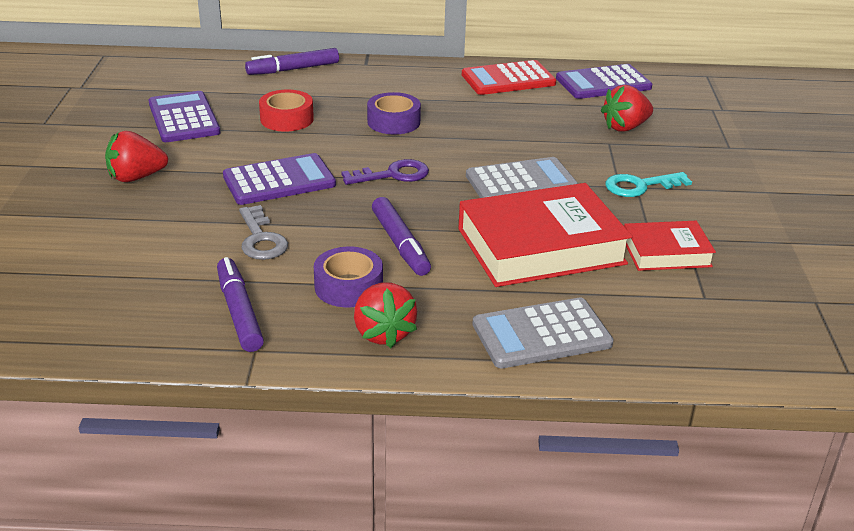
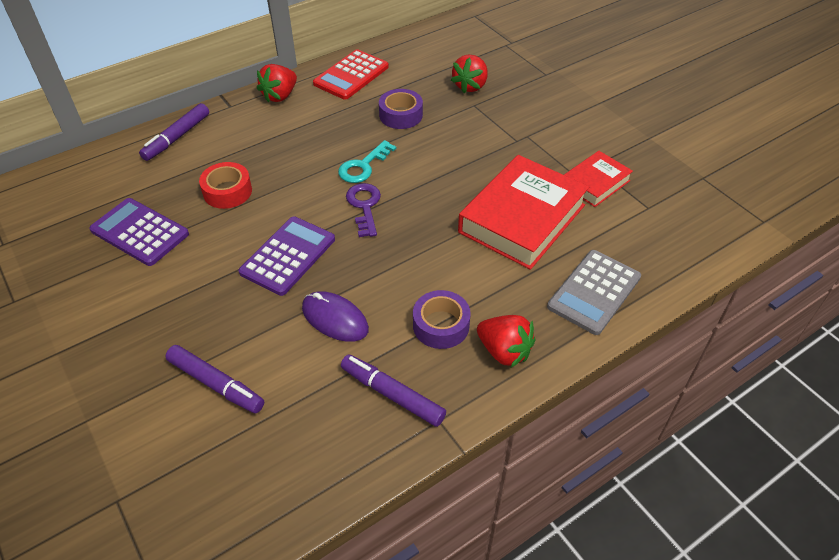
camera: 35 degrees left, 15 degrees up
red strawberry [105,131,168,182] -> red strawberry moved to [257,64,297,103]
grey key [239,205,288,260] -> purple mouse [302,291,369,342]
purple key [342,159,429,185] -> purple key turned 45 degrees counterclockwise [346,183,381,237]
purple tape [367,92,421,135] -> purple tape moved to [379,89,423,129]
purple marker [372,197,431,276] -> purple marker moved to [165,345,264,413]
grey calculator [466,157,578,198] -> none
purple calculator [556,64,652,99] -> none
turquoise key [605,172,692,197] -> turquoise key moved to [338,140,396,183]

